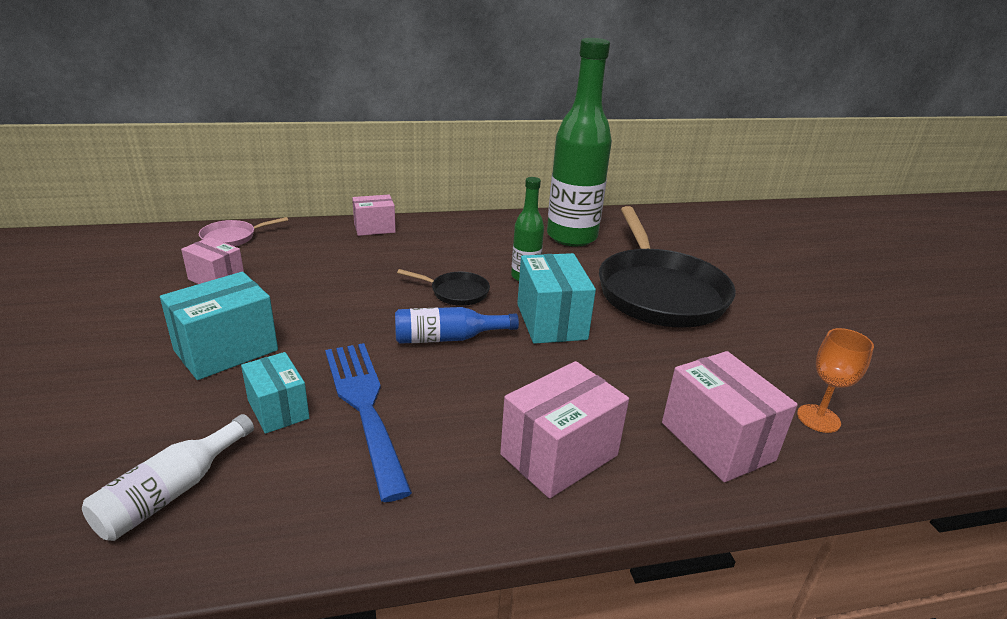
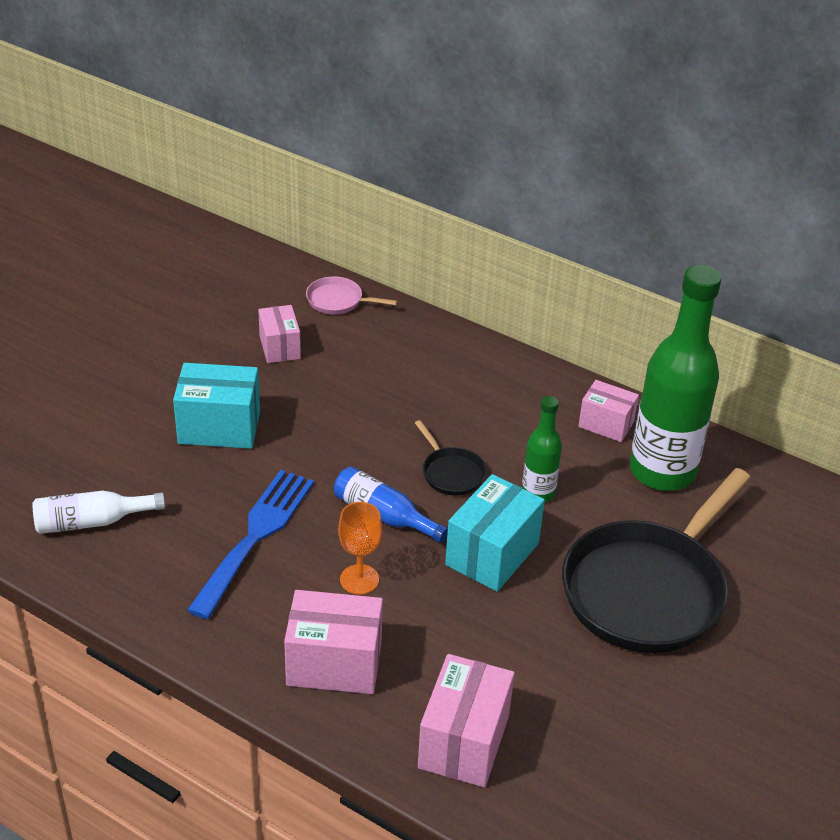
camera: 45 degrees right, 10 degrees up
turquoise box [241,352,310,434] -> none
pink box [352,195,396,236] -> pink box moved to [578,380,639,442]
orange goblet [797,328,874,433] -> orange goblet moved to [338,502,382,595]

